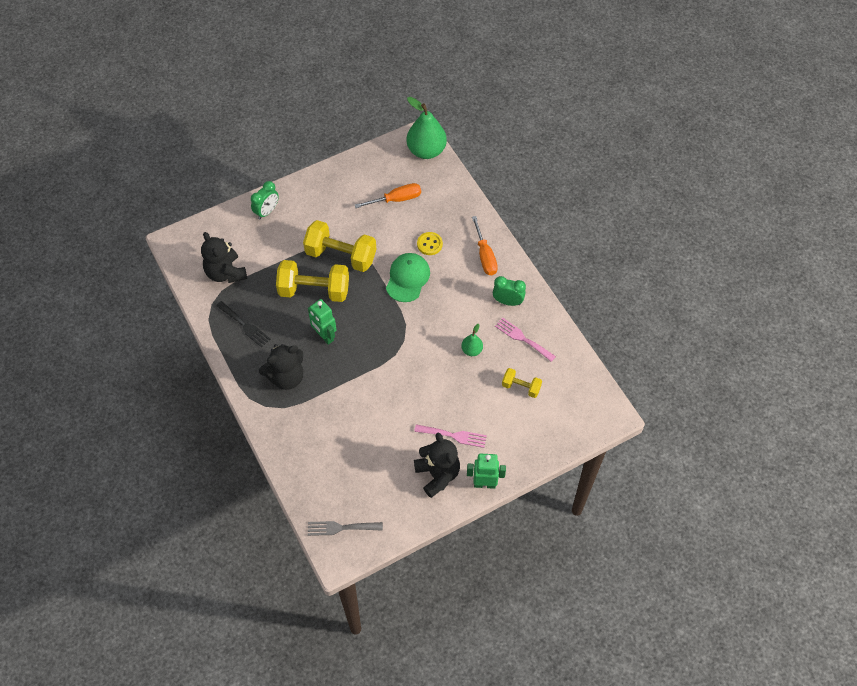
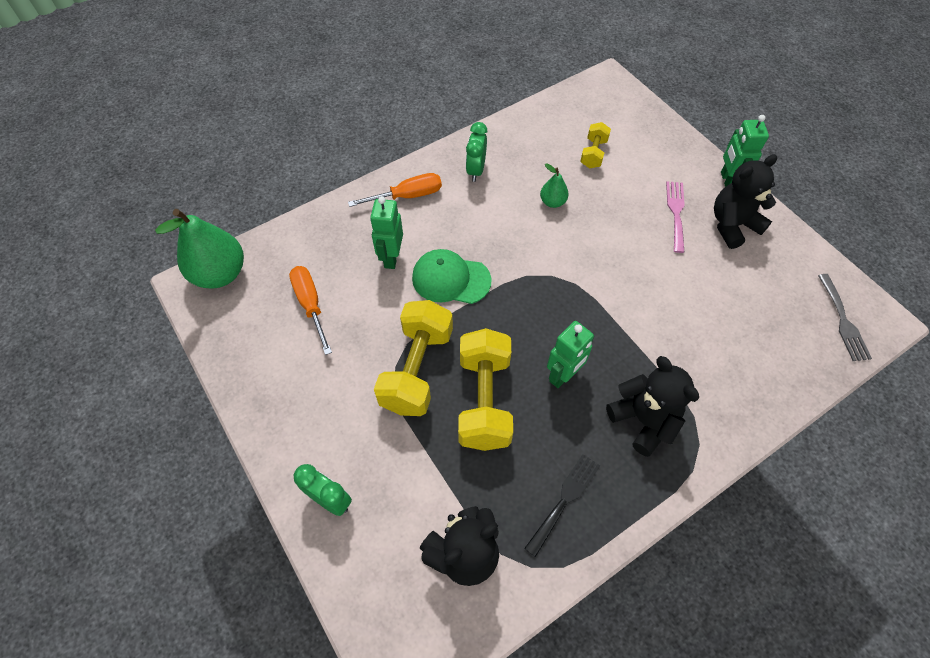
camera: 95 degrees left, 0 degrees up
yellow button [417,232,443,255] -> green robot [370,196,403,269]
pink fork [495,317,556,362] -> none

